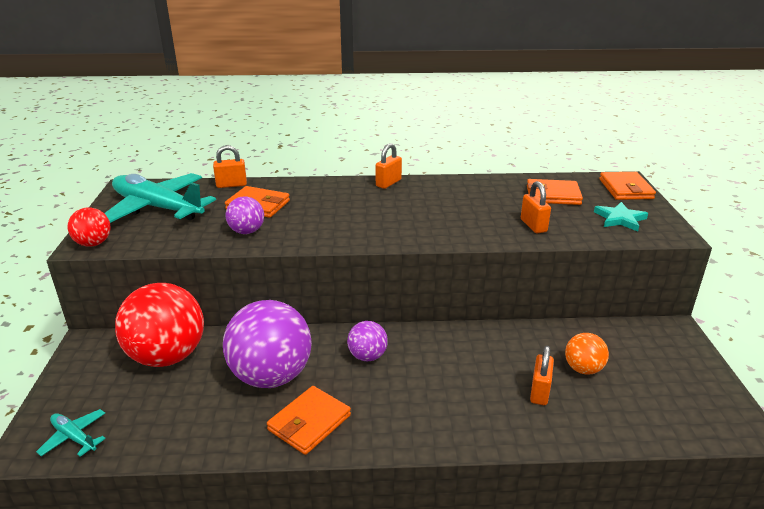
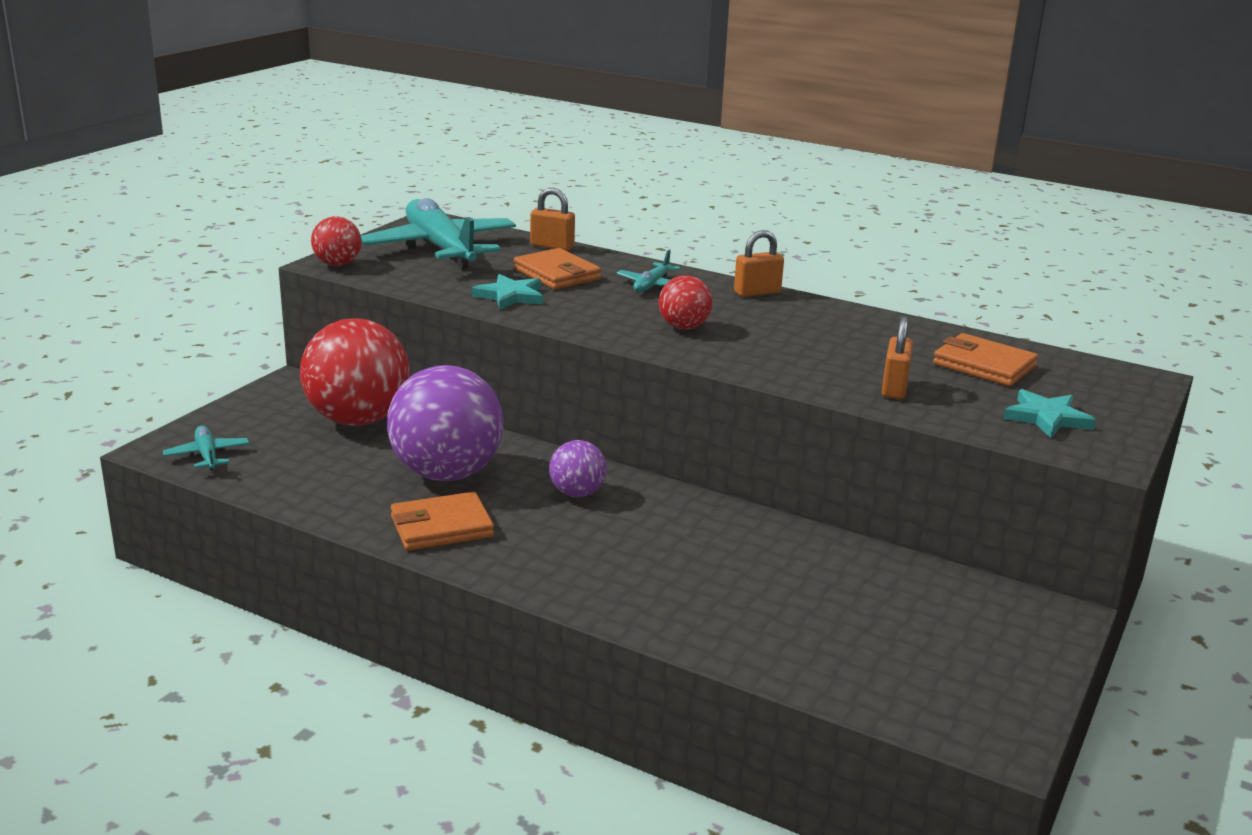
camera: 30 degrees right, 5 degrees down
purple ball [226,196,264,234] -> turquoise star [472,274,543,310]
orange padlock [530,346,554,405] -> none
orange ball [565,333,609,375] -> none
orange wallet [599,172,656,200] -> none
none -> turquoise plane [616,250,681,292]
none -> red ball [659,275,713,330]

